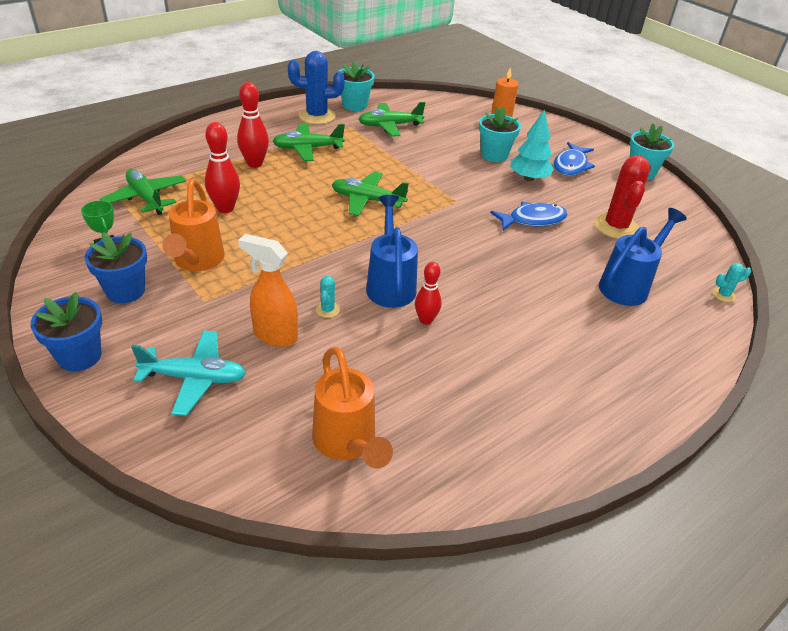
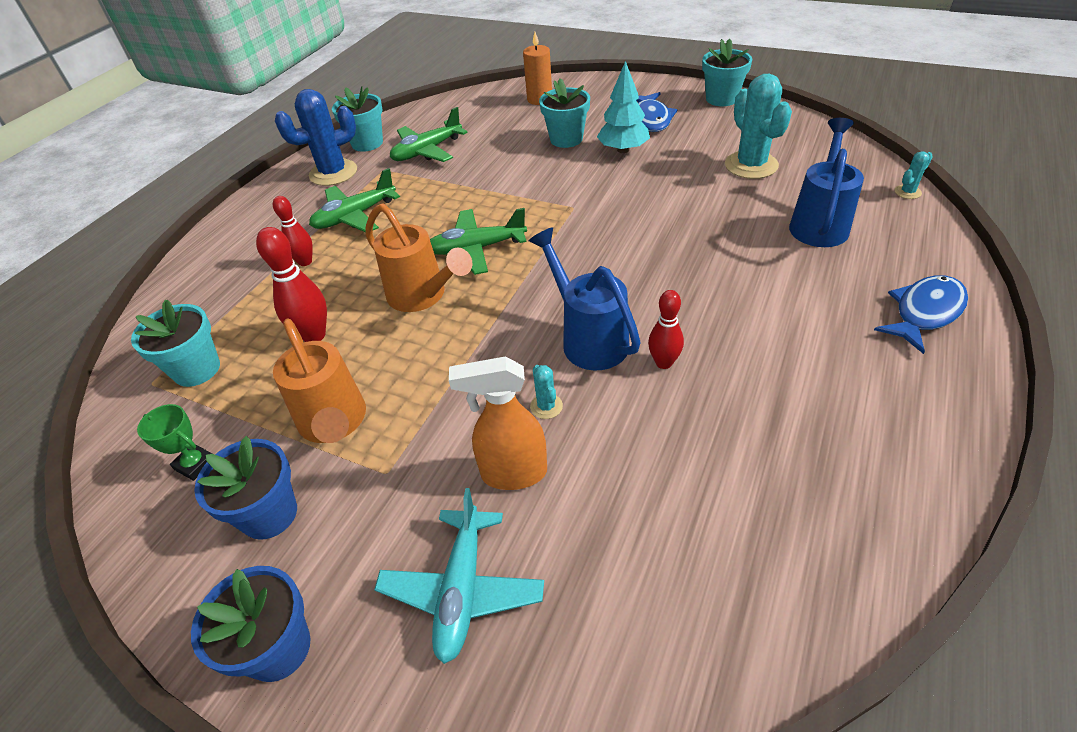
camera: 20 degrees left, 5 degrees up
green plane [100,169,186,215] -> turquoise flower pot [131,300,220,387]
turquoise plane [131,330,246,416] -> turquoise plane turned 120 degrees clockwise [374,488,544,664]
red bowling pin [237,82,269,168] -> red bowling pin [273,196,313,266], size x0.66
orange watering can [312,347,393,469] -> orange watering can moved to [365,203,472,312]
blue fish [490,201,568,230] -> blue fish moved to [874,275,968,354]
red cactus [594,155,651,239] -> turquoise cactus [725,74,792,179]

